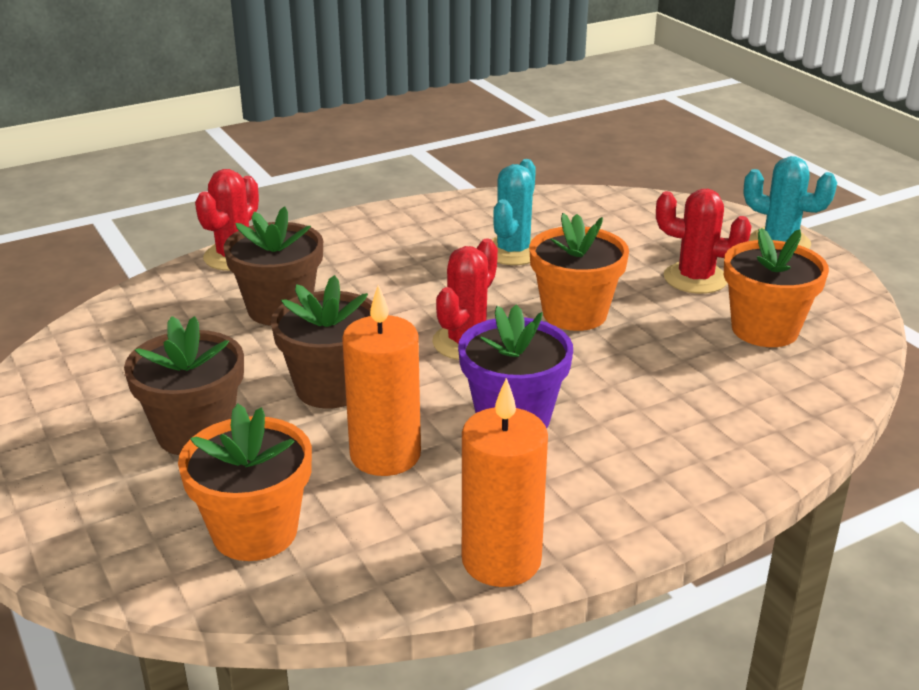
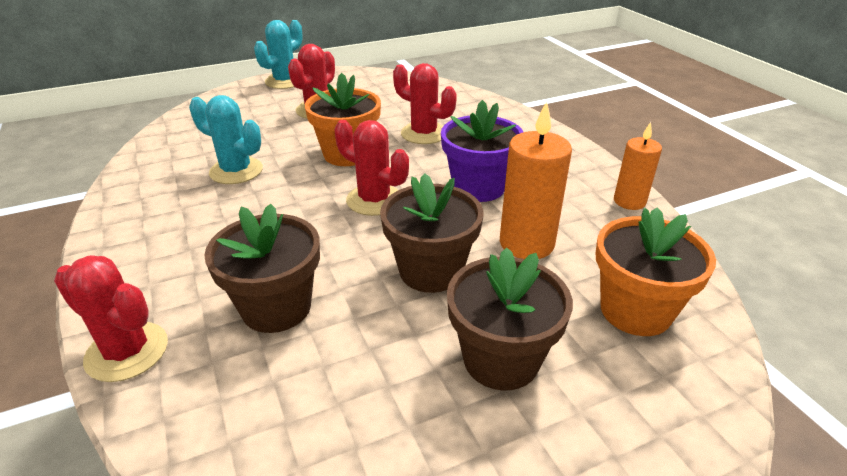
camera: 85 degrees left, 5 degrees up
orange candle [462,378,548,587] -> orange candle [614,122,662,210], size x0.64
orange flower pot [724,228,829,347] -> none
none -> red cactus [393,63,457,144]

